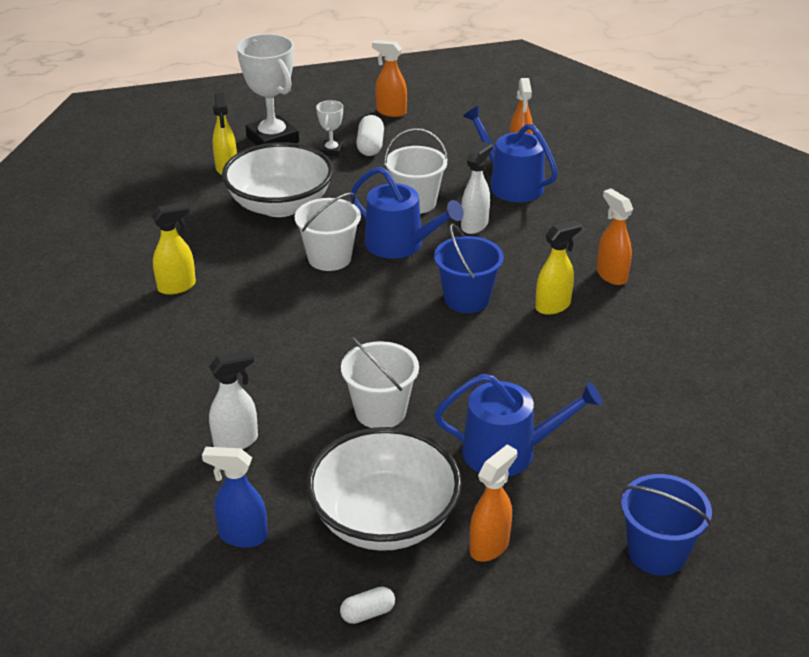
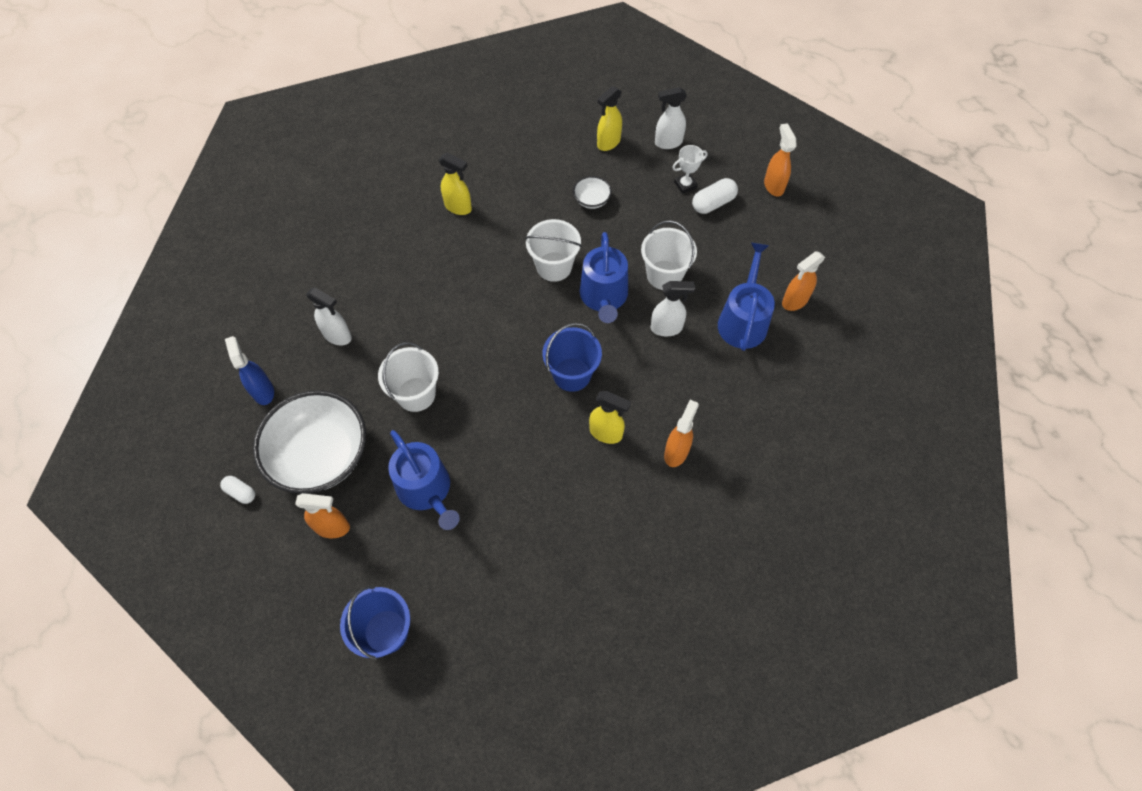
camera: 55 degrees right, 25 degrees up
white bowl [222,142,334,217] -> white bowl [573,176,612,209], size x0.42
white trophy [237,34,299,146] -> white spray bottle [655,87,687,149]

